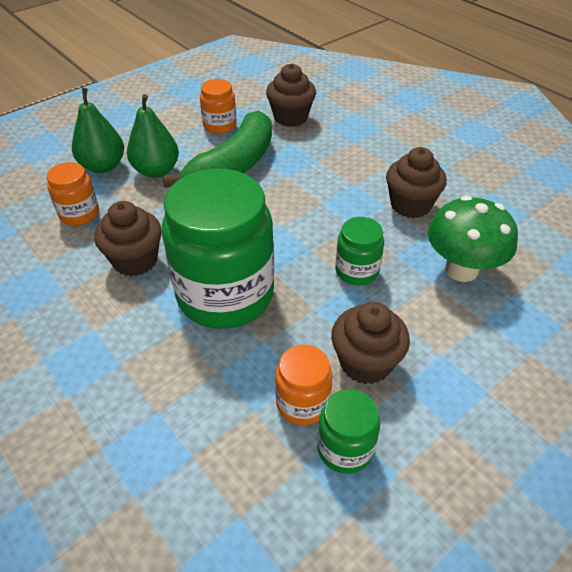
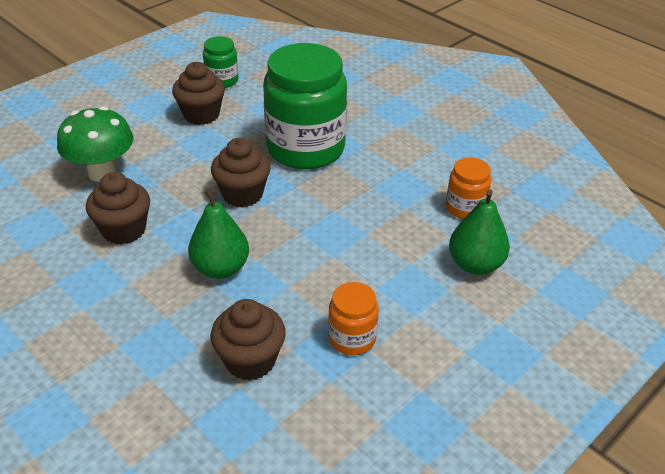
camera: 175 degrees right, 5 degrees down
brown cupcake [94,201,162,276] -> brown cupcake moved to [211,138,271,207]
green pear [127,94,179,178] -> green pear moved to [188,189,249,279]
green banana [162,111,272,188] -> none
orange jar [275,345,332,425] -> none
green jar [335,217,384,286] -> none

